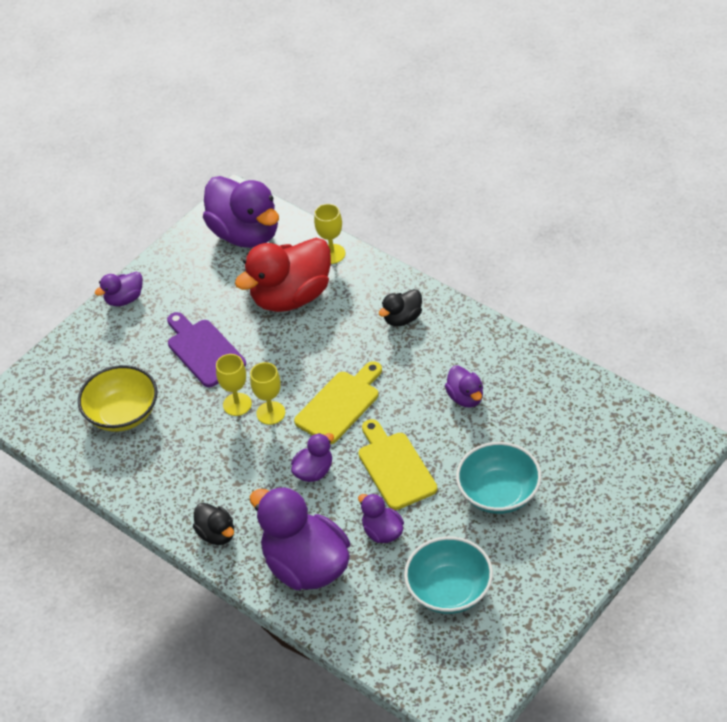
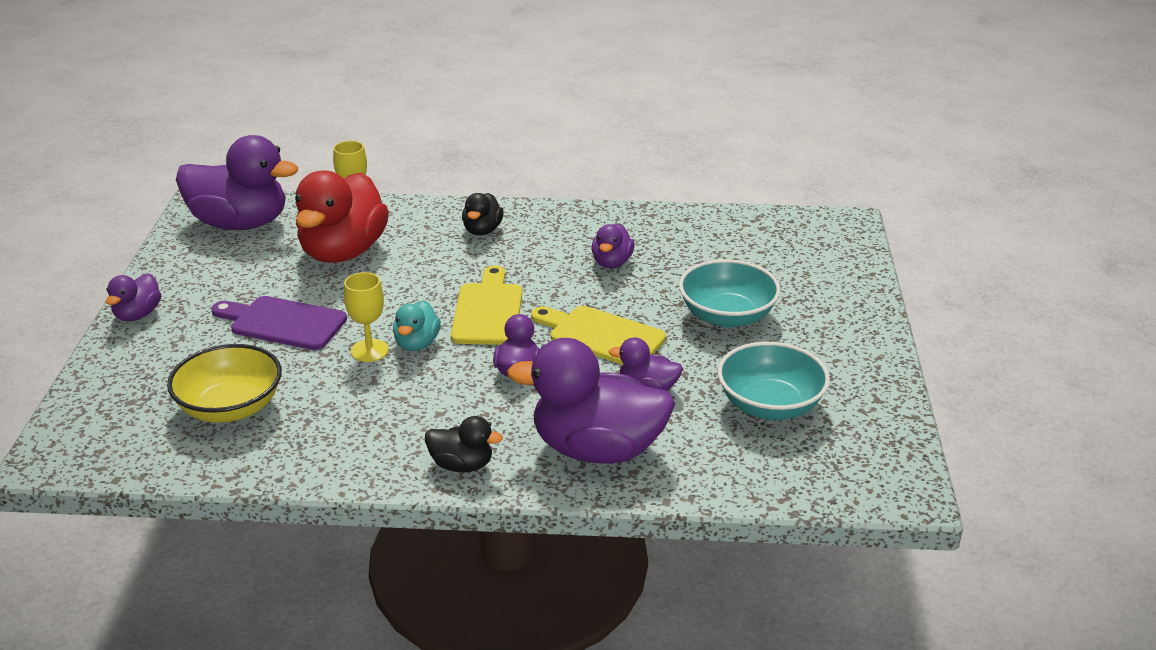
camera: 40 degrees left, 15 degrees down
yellow goblet [250,362,285,425] -> turquoise duck [393,300,441,351]
purple duck [445,366,483,408] -> purple duck turned 75 degrees clockwise [592,224,635,268]

